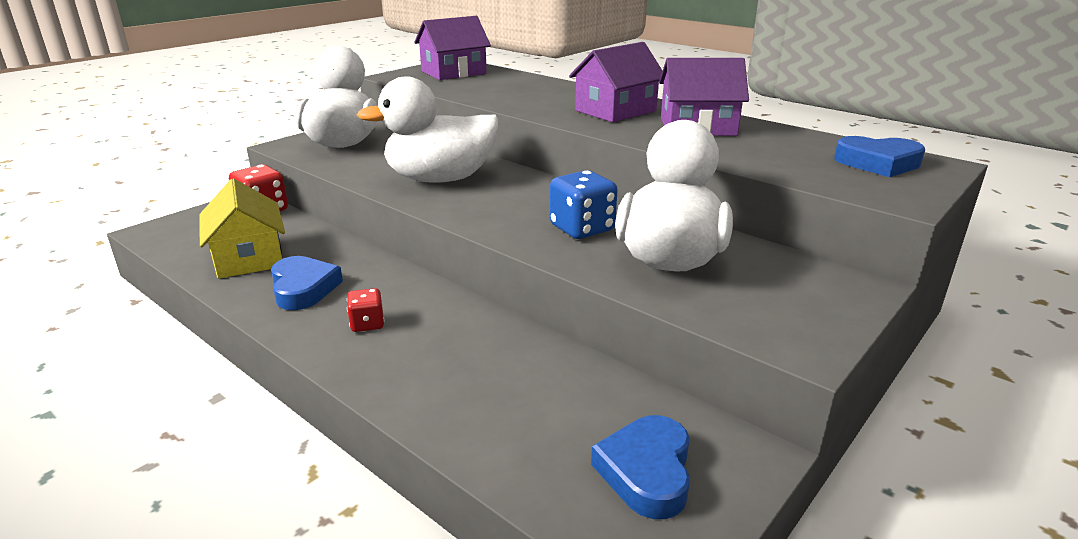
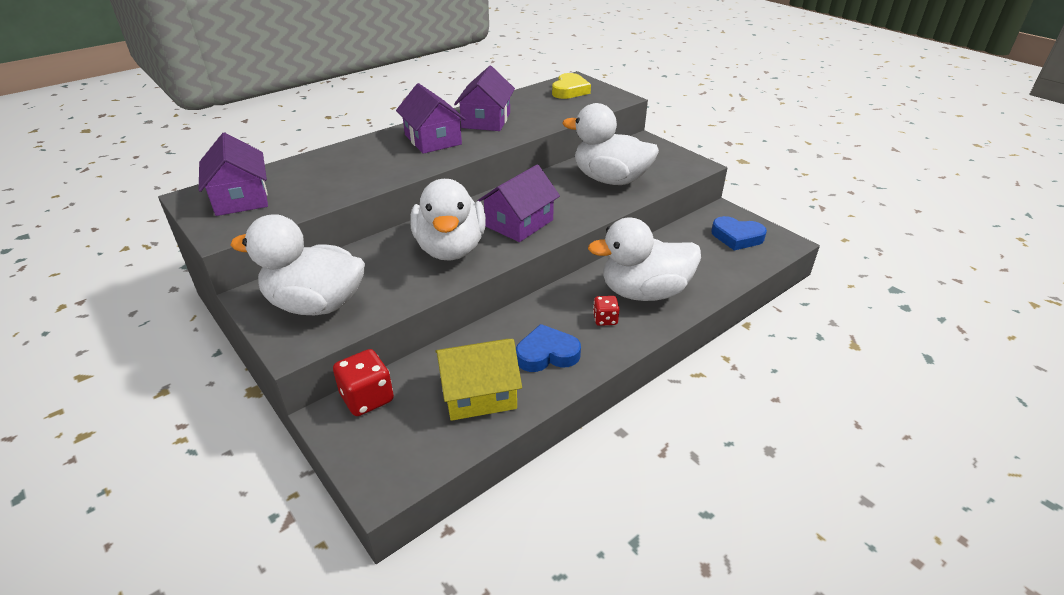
camera: 80 degrees left, 10 degrees up
blue dice [550,170,618,239] -> none
blue heart [834,136,925,177] -> yellow heart [552,73,591,99]
none -> purple house [478,164,560,242]
none -> white duck [588,218,701,301]

